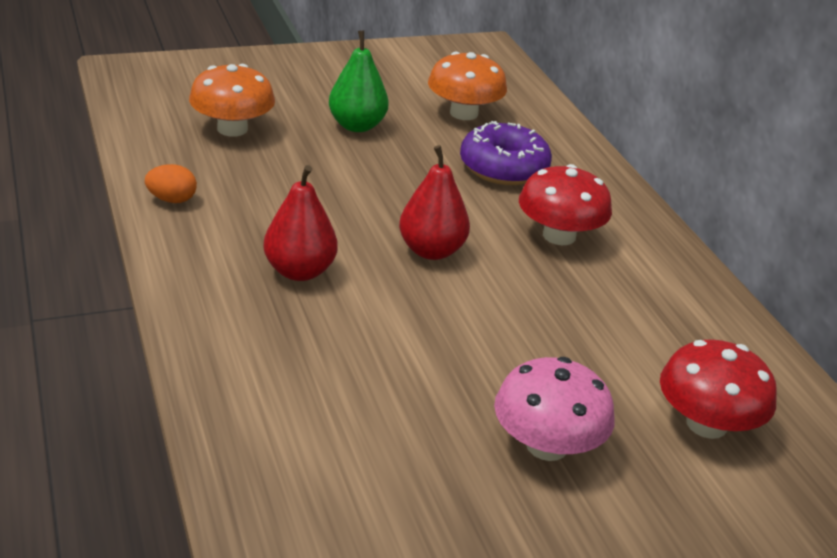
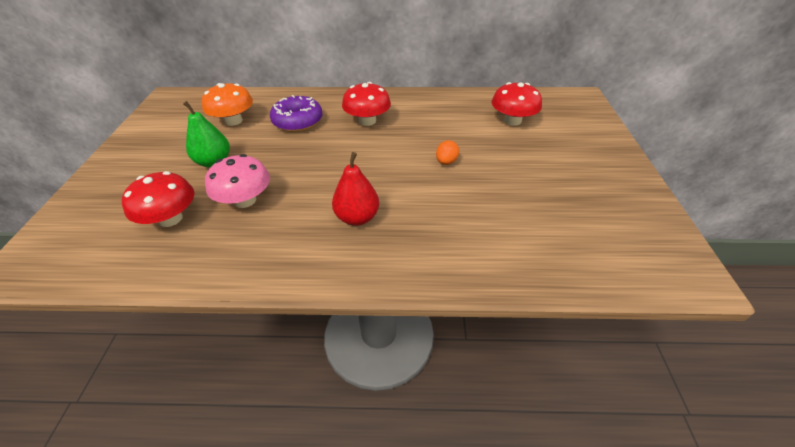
camera: 65 degrees left, 10 degrees up
orange egg [145,164,197,203] -> orange egg moved to [436,140,459,165]
orange mushroom [189,64,275,137] -> red mushroom [122,171,195,227]
red pear [399,145,470,260] -> none
pink mushroom [494,357,615,461] -> pink mushroom moved to [205,154,270,208]

